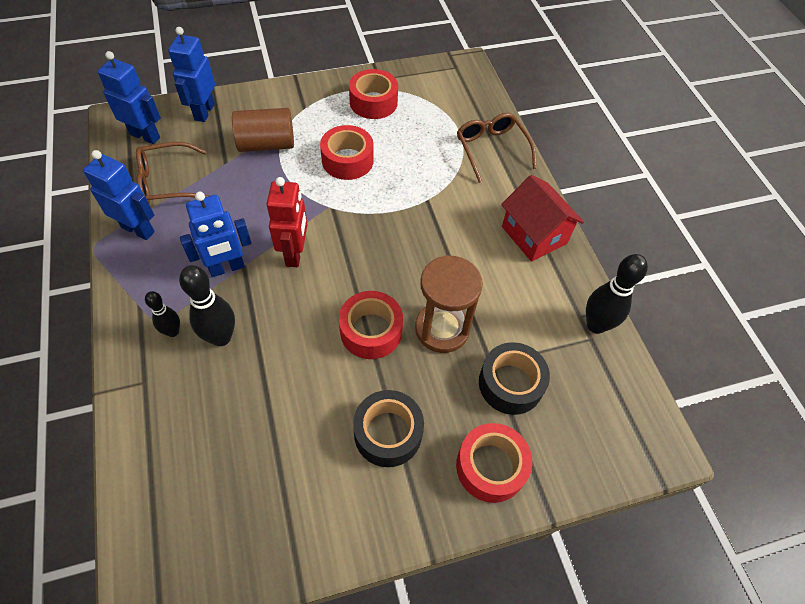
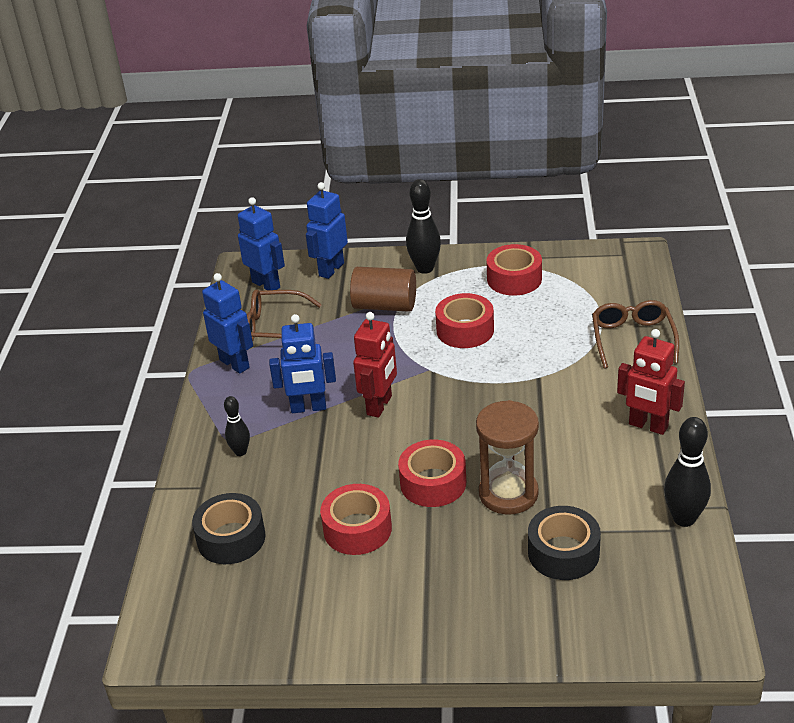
camera: 25 degrees right, 20 degrees down
black bowling pin [179,265,235,346] -> black bowling pin moved to [406,179,441,274]
black tape [353,390,424,467] -> black tape moved to [192,493,266,564]
red tape [456,423,532,503] -> red tape moved to [320,484,392,555]
red house [501,175,584,262] -> red robot [617,329,685,435]

